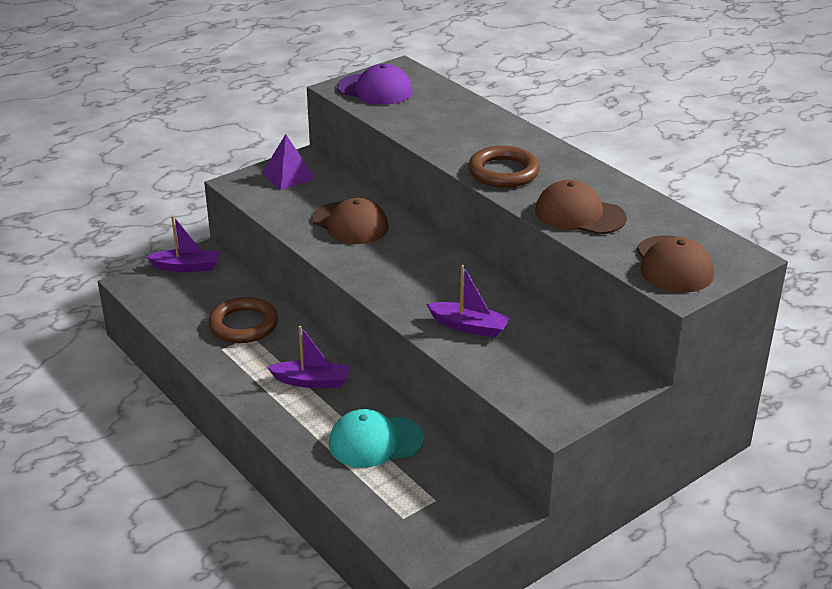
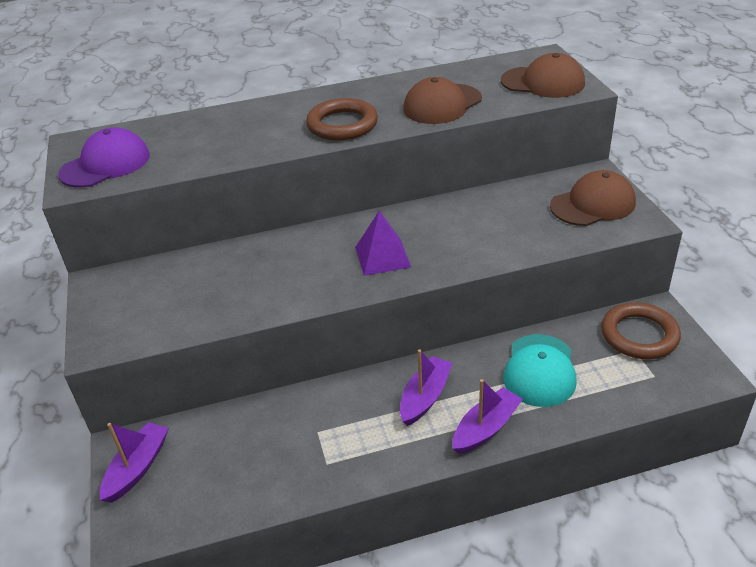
camera: 65 degrees left, 5 degrees up
brown ring [208,297,278,343] -> brown ring moved to [601,302,681,359]
purple pyramid [262,134,315,190] -> purple pyramid moved to [355,210,411,276]
brown cap [312,198,389,244] -> brown cap moved to [550,170,636,226]
purple boat [426,265,511,338] -> purple boat moved to [453,379,523,454]

